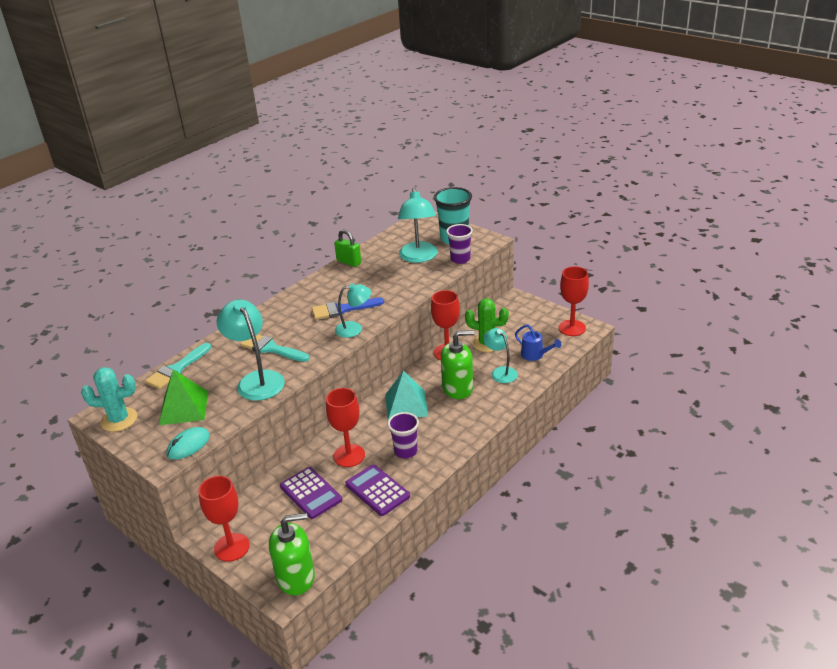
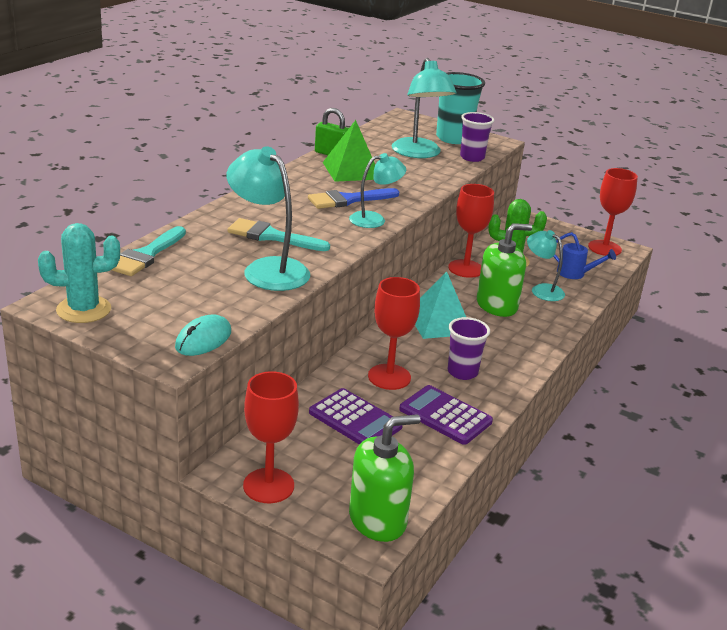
camera: 15 degrees left, 5 degrees down
green pyramid [159,370,208,425] -> green pyramid moved to [322,120,375,182]

